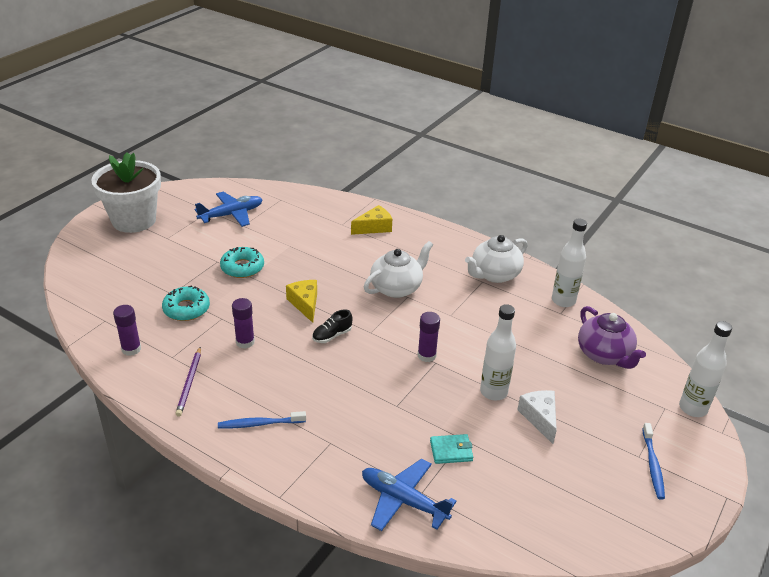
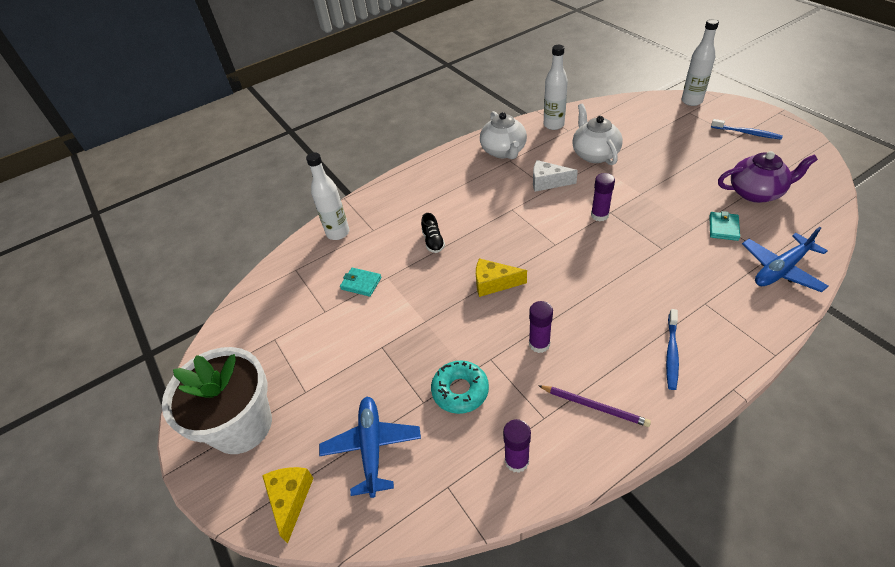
camera: 60 degrees left, 10 degrees up
blue plane [195,192,263,227] -> blue plane moved to [319,397,421,498]
turquoise donut [220,247,264,278] -> none
black shoe [312,309,352,343] -> black shoe moved to [421,213,445,253]
yellow cheese [351,205,392,235] -> yellow cheese moved to [262,467,313,543]
white teapot [364,241,433,298] -> white teapot moved to [572,104,623,165]
white bottle [480,304,516,400] -> white bottle moved to [306,152,349,240]
white cheese [517,390,557,444] -> white cheese moved to [533,160,578,192]
purple teapot [578,306,646,369] -> purple teapot moved to [718,151,818,203]
none -> turquoise wallet [340,268,381,297]

